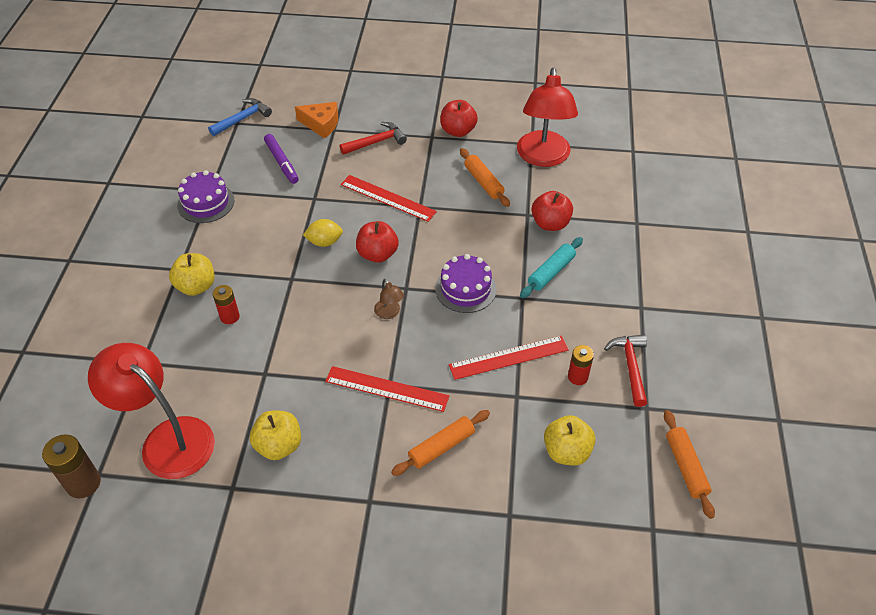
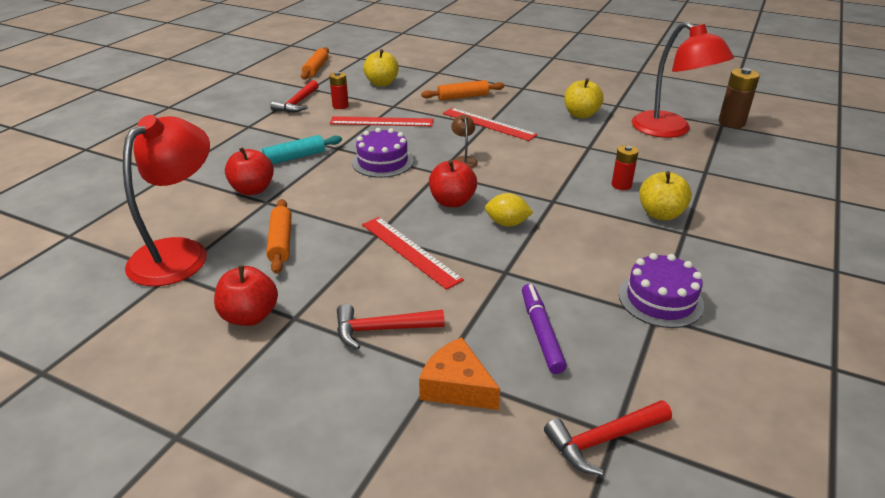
camera: 160 degrees left, 15 degrees down
blue hammer [208,98,272,136] -> red hammer [544,400,672,476]

